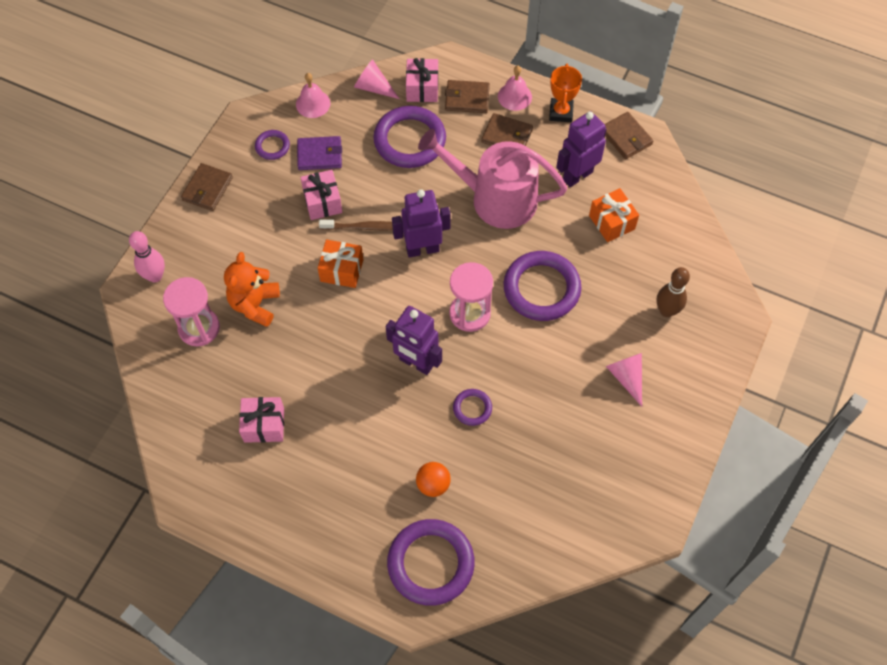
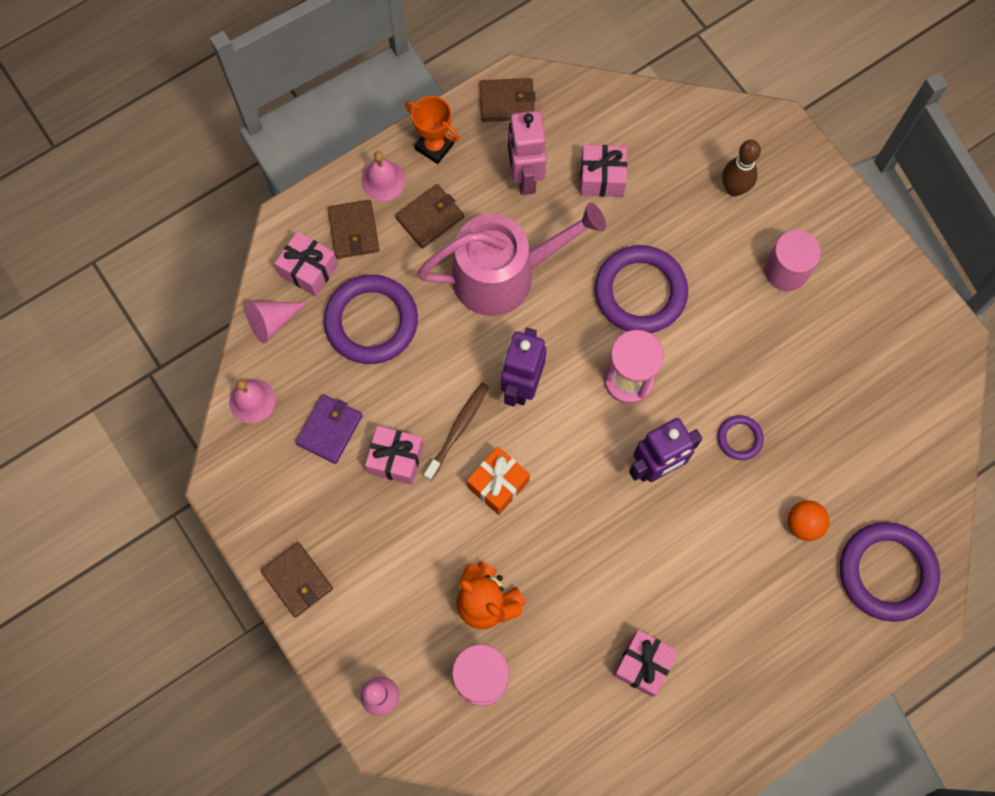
camera: 60 degrees left, 10 degrees up
purple ring [255,130,290,160] -> none
pink watering can [418,129,568,229] -> pink watering can turned 150 degrees counterclockwise [417,203,606,316]
brown wallet [445,80,490,113] -> brown wallet turned 45 degrees counterclockwise [328,200,380,259]
purple robot [556,111,607,187] -> pink robot [508,111,547,195]
orange gift [589,188,639,242] -> pink gift [580,145,627,197]
pink cone [606,353,642,407] -> pink cylinder [765,230,821,291]

